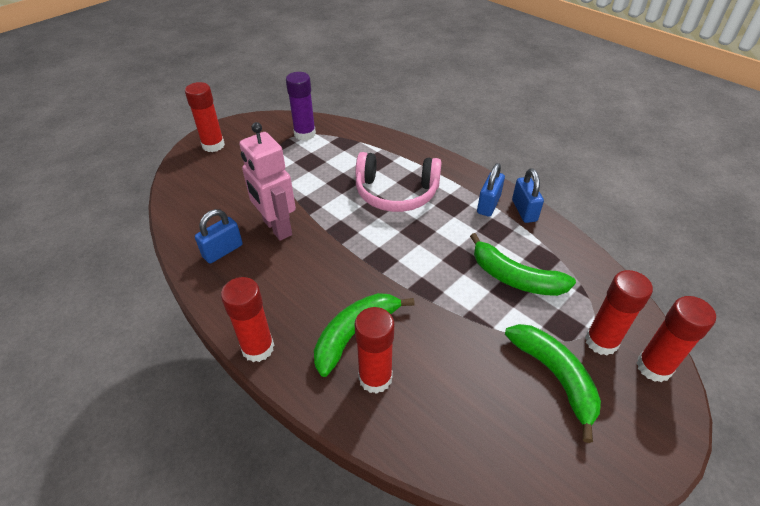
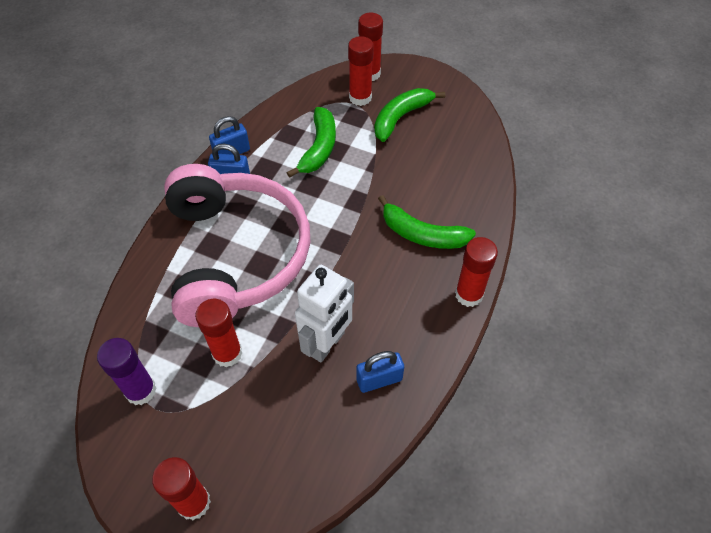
camera: 110 degrees left, 10 degrees up
blue padlock [195,209,243,264] -> blue padlock turned 45 degrees counterclockwise [357,351,404,393]
pink robot [239,122,296,241] -> white robot [295,265,354,363]
red glue stick [354,307,394,394] -> red glue stick moved to [195,299,242,367]
pink headphones [355,152,442,212] -> pink headphones [164,164,310,327], size x1.72

